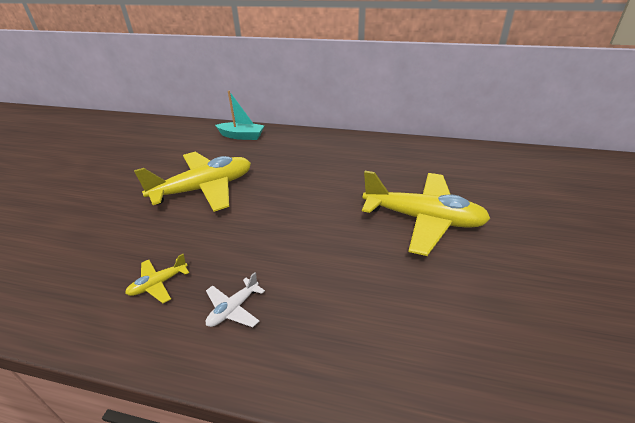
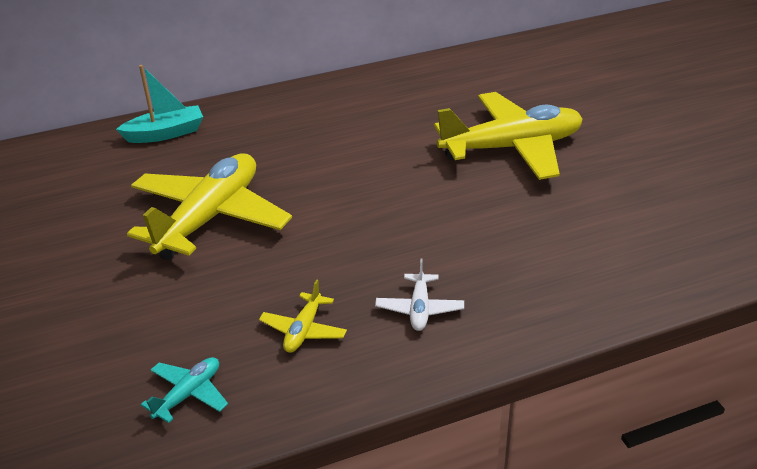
camera: 35 degrees left, 0 degrees up
none -> turquoise plane [141,357,228,423]

